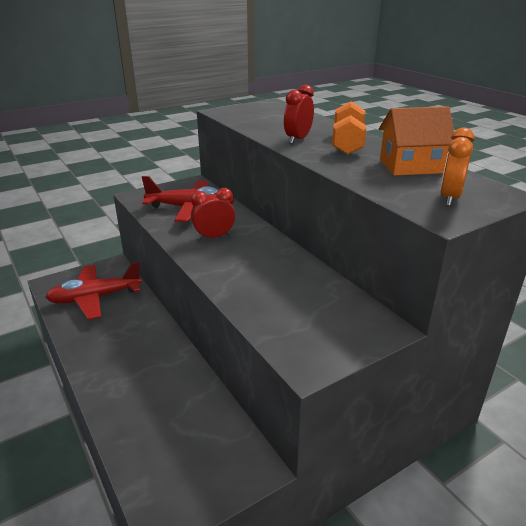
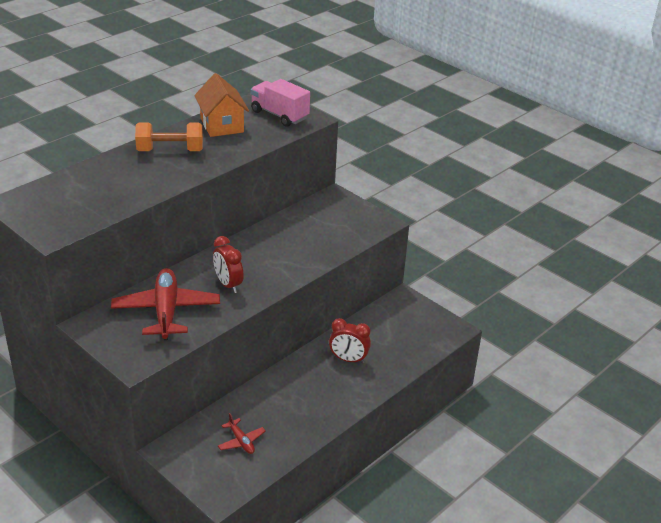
camera: 105 degrees left, 5 degrees up
red plane [46,262,142,320] -> red plane [218,413,266,454], size x0.47
red clock [284,85,314,144] -> red clock moved to [329,318,371,364]
orange clock [440,127,474,206] -> pink truck [251,79,310,127]

